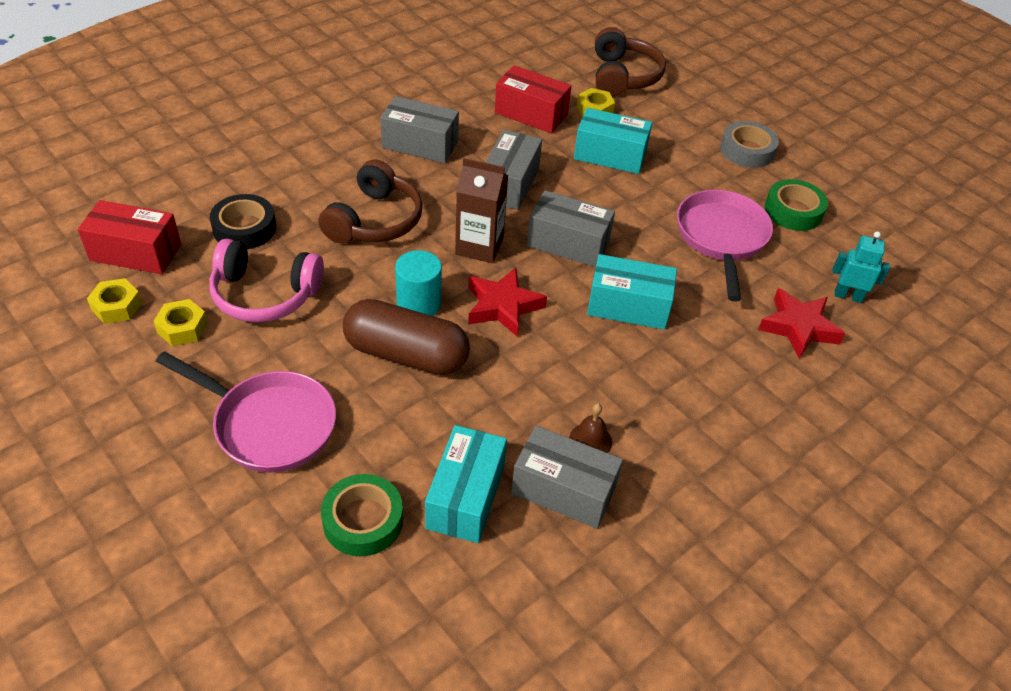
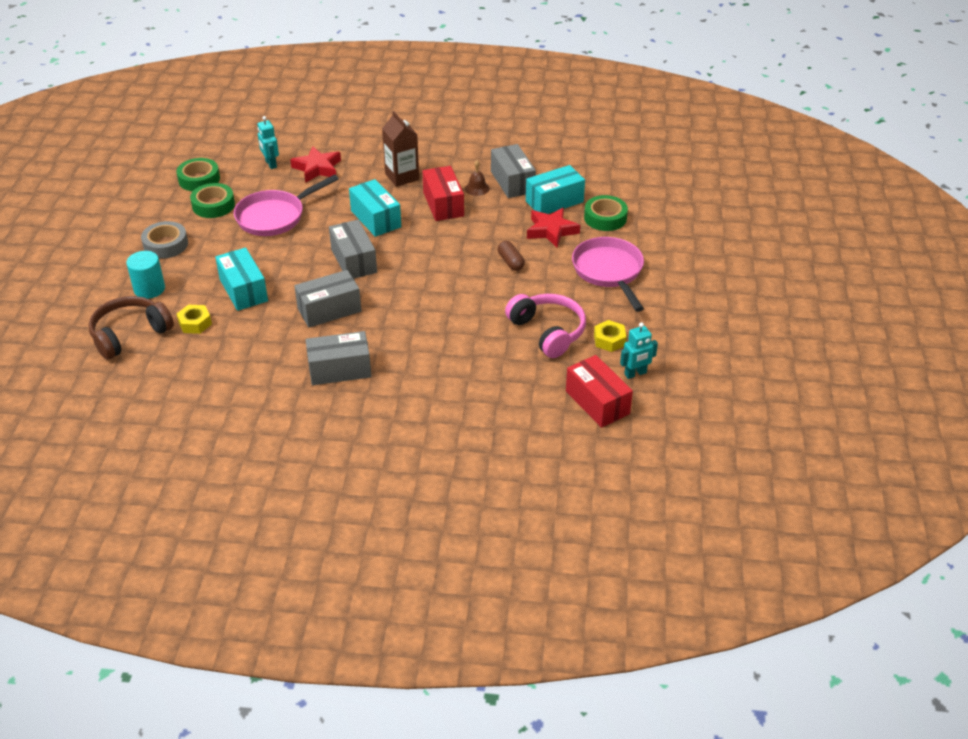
camera: 130 degrees left, 5 degrees down
yellow nut [87,278,142,324] -> turquoise robot [620,322,658,379]
black tape [210,194,276,249] -> none
brown headphones [318,159,423,244] -> none
brown capsule [343,299,470,375] -> brown capsule [498,241,525,271], size x0.48
grey box [380,96,459,163] -> grey box turned 75 degrees counterclockwise [306,331,372,385]
turquoise cylinder [395,250,442,316] -> turquoise cylinder moved to [126,251,165,299]
brown carton [455,158,508,263] -> brown carton moved to [382,111,419,187]
red star [468,268,547,337] -> red star moved to [527,207,580,248]
red box [495,65,571,133] -> red box moved to [422,166,464,221]
none -> green tape [176,158,220,191]

